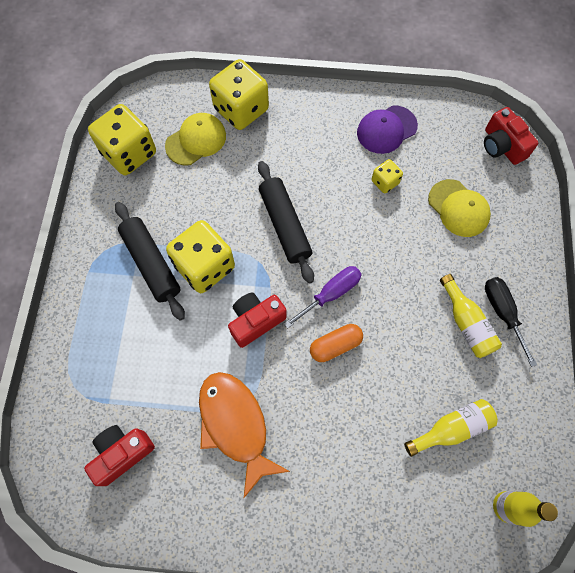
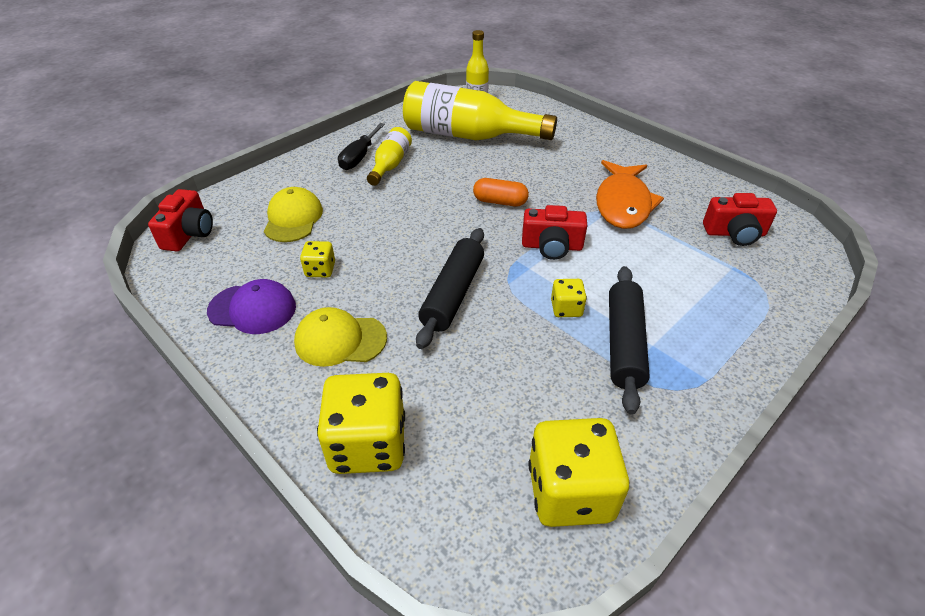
camera: 140 degrees left, 25 degrees down
yellow cap [165,113,226,166] -> yellow cap moved to [294,307,387,367]
yellow dice [166,220,235,293] -> yellow dice [551,279,587,317], size x0.49
purple screwdriver [284,266,362,328] -> none
yellow bottle [404,399,498,457] -> yellow bottle [403,81,557,140], size x1.97

